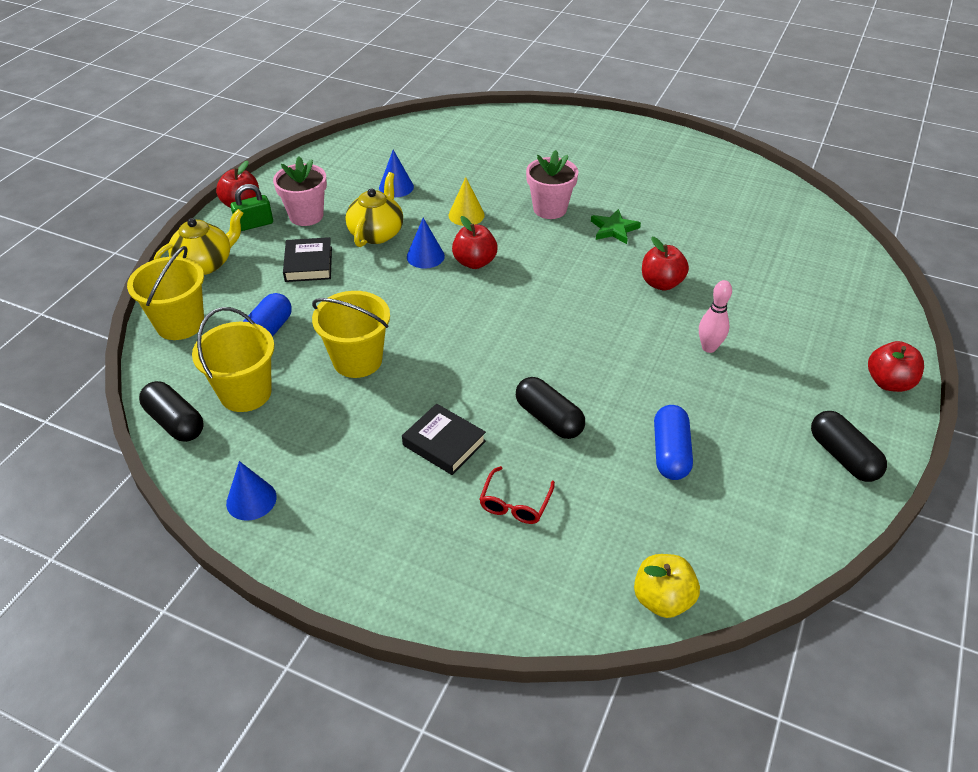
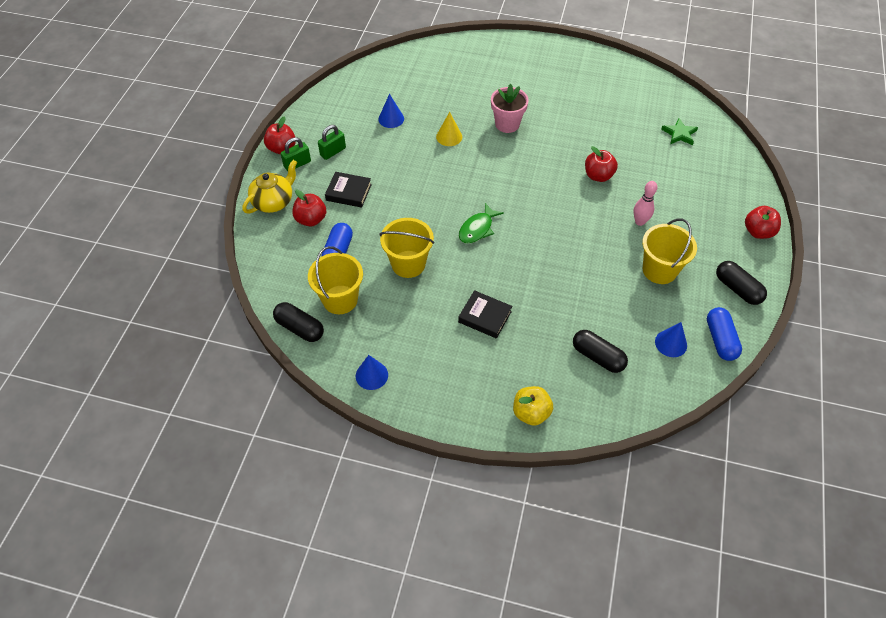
camera: 10 degrees left, 10 degrees up
yellow bucket [127,246,204,340] -> yellow bucket moved to [642,218,697,284]
pink flower pot [273,156,327,226] -> green padlock [318,125,346,160]
black book [283,237,332,282] -> black book turned 60 degrees counterclockwise [325,172,372,208]
yellow teapot [345,172,403,247] -> none
blue cone [407,218,445,269] -> blue cone moved to [655,322,687,357]
red apple [452,216,498,269] -> red apple moved to [292,190,326,227]
red glasses [479,466,555,524] -> none
black capsule [516,377,585,439] -> black capsule moved to [573,330,628,373]
green star [591,209,641,244] -> green star moved to [661,118,698,145]
yellow apple [634,554,700,618] -> yellow apple moved to [513,386,553,426]
blue capsule [654,405,693,480] -> blue capsule moved to [707,307,742,361]
none -> green fish [459,203,504,244]

